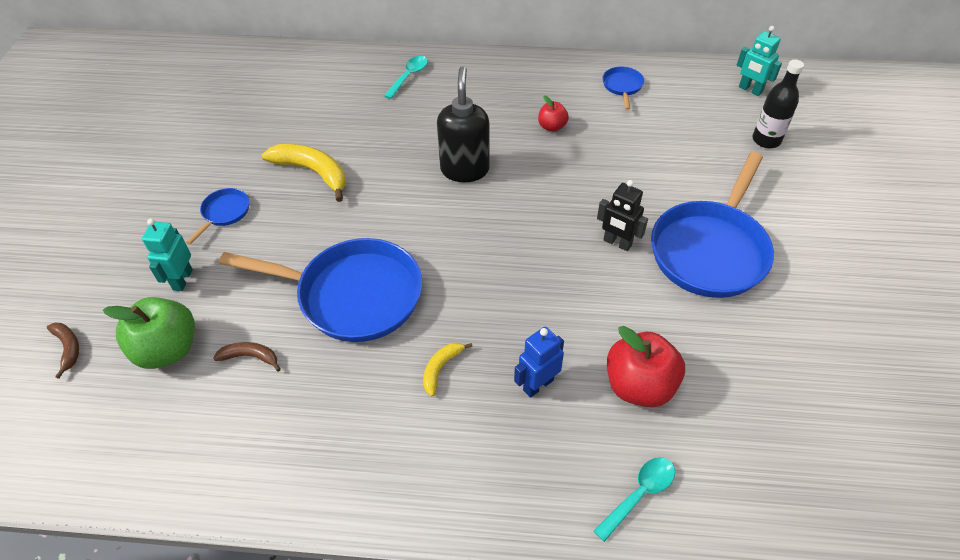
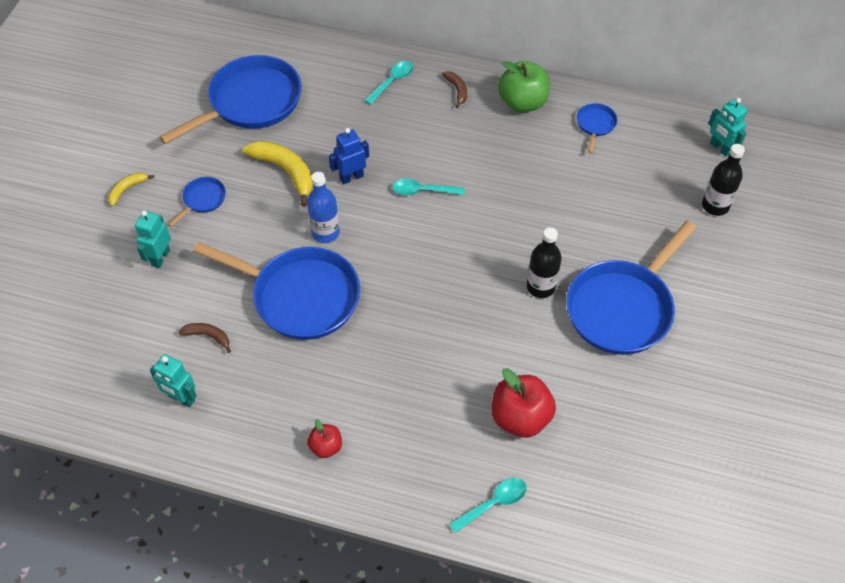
camera: 10 degrees right, 5 degrees up
brown banana [47,323,79,379] -> brown banana moved to [442,71,467,108]
green apple [103,297,195,369] -> green apple moved to [498,61,550,112]
yellow banana [423,343,473,396] -> yellow banana moved to [108,173,154,206]
black soap dispenser [437,66,490,182] -> turquoise spoon [392,179,465,195]
blue robot [514,326,564,398] -> blue robot moved to [329,128,369,184]
red apple [538,95,569,132] -> red apple moved to [307,419,342,458]
black robot [597,180,648,251] -> black bottle [527,227,562,298]
none -> turquoise robot [150,354,197,407]
none -> blue pan [159,55,302,144]
none -> blue bottle [307,172,340,243]

